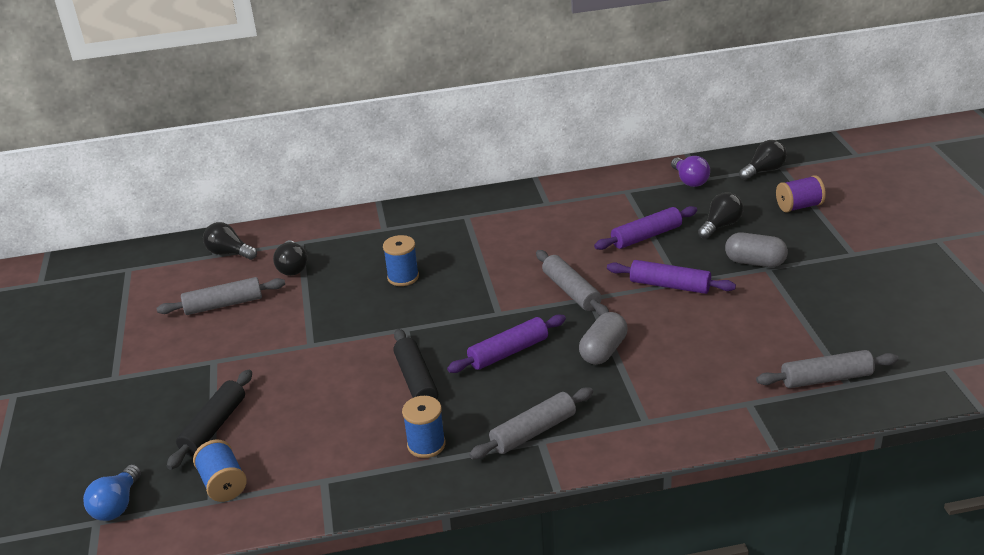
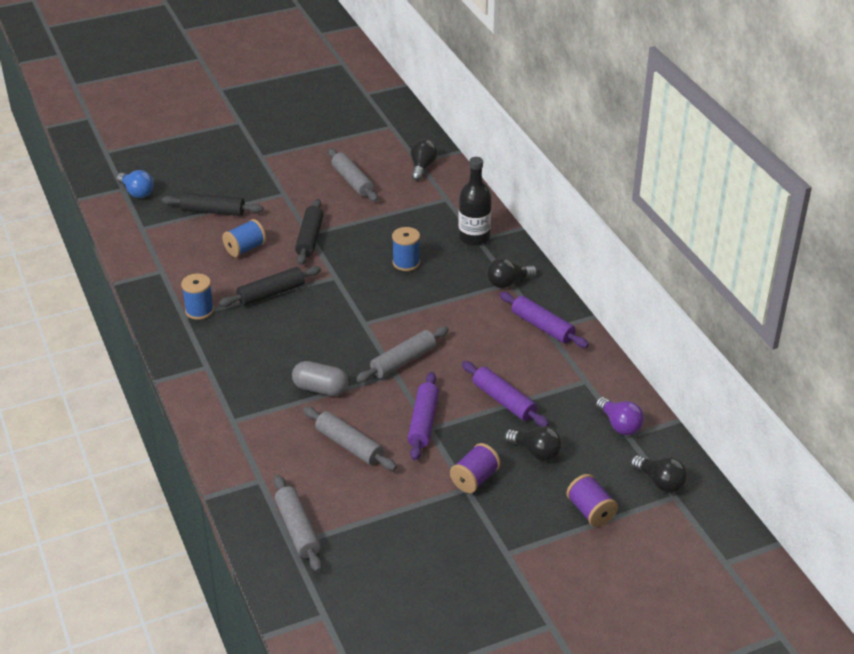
camera: 75 degrees right, 5 degrees up
blue light bulb [83,464,141,521] -> blue light bulb turned 135 degrees counterclockwise [117,170,154,198]
blue spool [193,440,247,502] -> blue spool moved to [222,219,266,257]
black light bulb [273,240,307,276] -> black light bulb moved to [487,258,537,288]
purple rolling pin [447,314,566,373] -> purple rolling pin moved to [500,292,589,348]
grey rolling pin [469,388,593,459] -> grey rolling pin moved to [303,407,397,470]
purple light bulb [671,156,710,187] -> purple light bulb turned 90 degrees counterclockwise [596,397,644,435]
grey capsule [725,233,788,267] -> purple spool [450,443,501,493]
none -> black rolling pin [295,199,323,265]
none -> black bottle [458,157,492,246]

